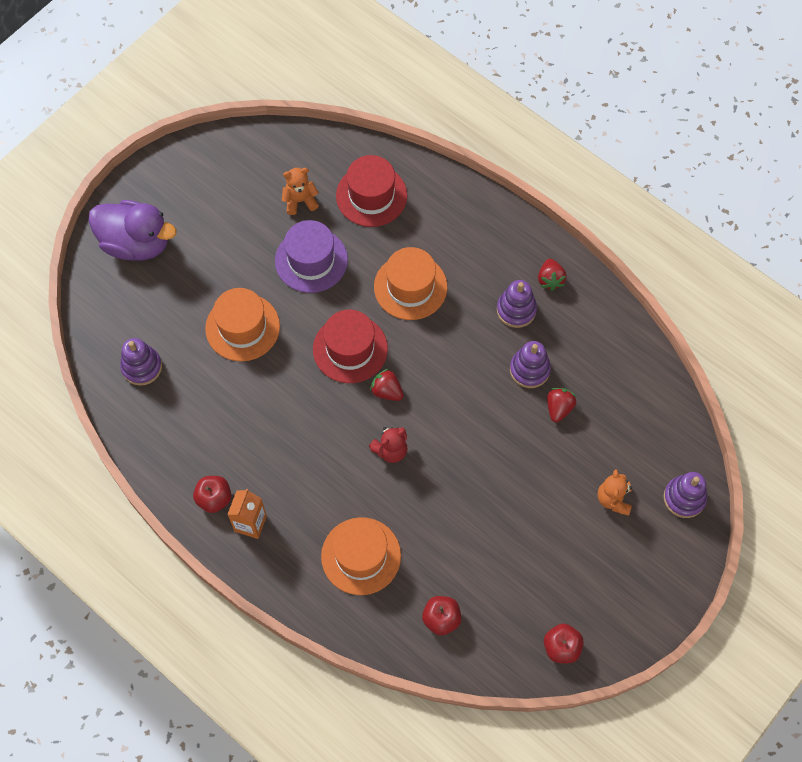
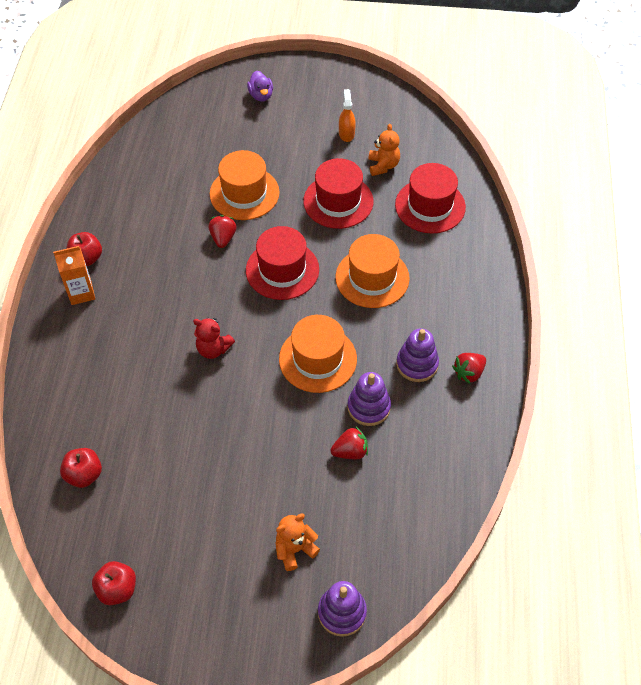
camera: 55 degrees right, 10 degrees down
purple duck [88,200,177,261] -> purple duck [247,71,273,101], size x0.47
purple stacking toy [120,338,162,386] -> none
purple hat [275,220,348,293] -> red hat [303,158,374,229]
orange teddy bear [282,168,319,215] -> orange teddy bear turned 45 degrees clockwise [368,124,400,176]
orange hat [321,517,401,595] -> orange hat moved to [279,315,357,393]
red strawberry [370,369,404,401] -> red strawberry moved to [208,215,237,248]
none -> orange spray bottle [339,89,356,142]

